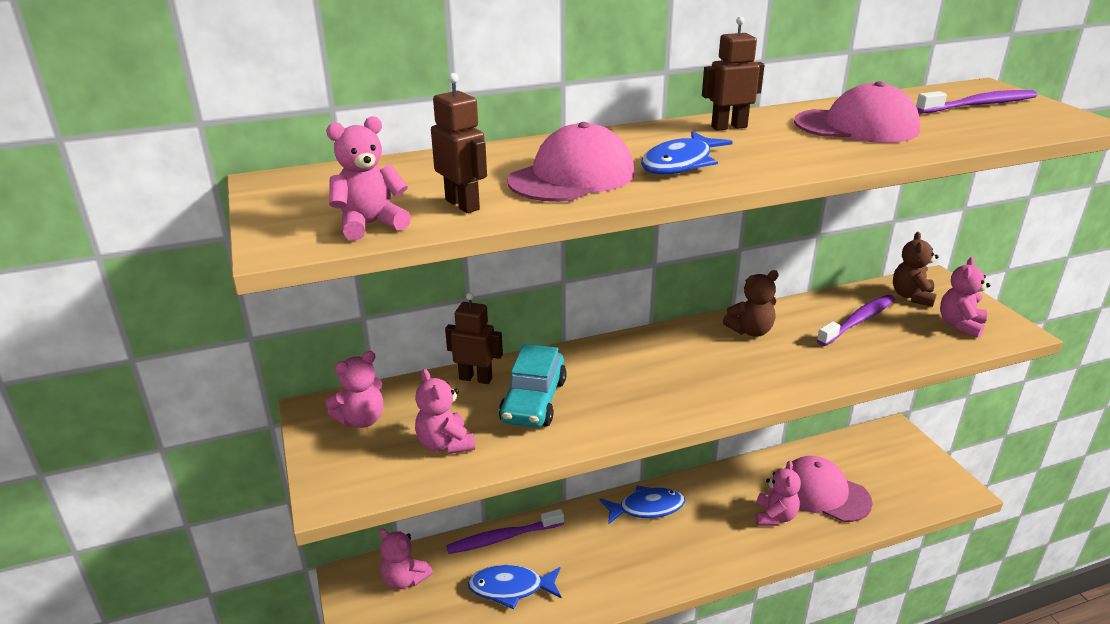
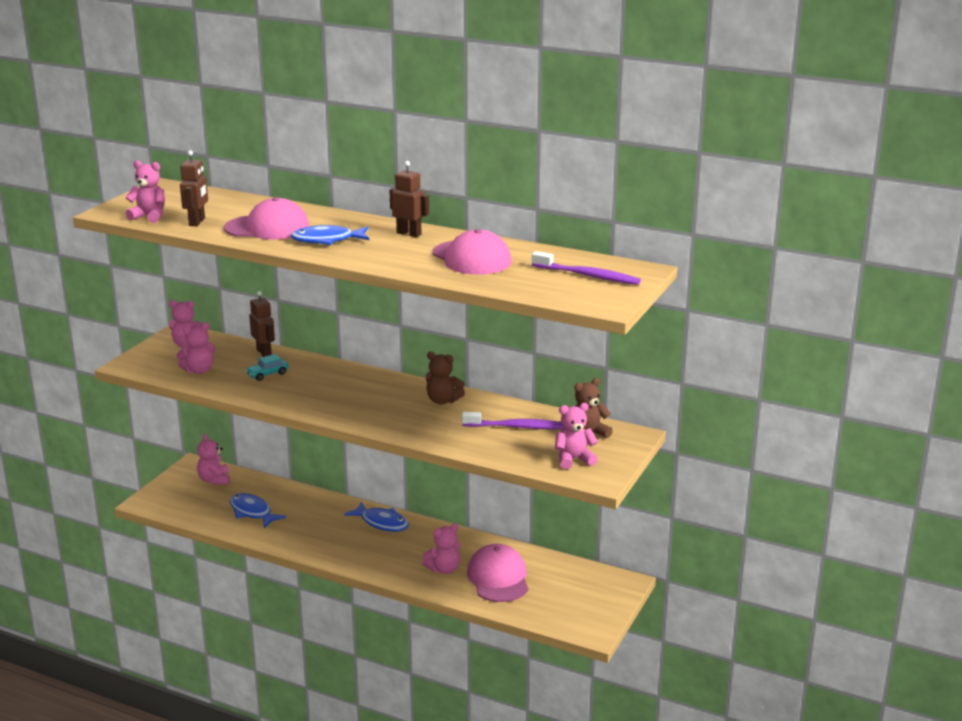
camera: 45 degrees right, 5 degrees down
pink teddy bear [415,369,475,454] -> pink teddy bear turned 135 degrees counterclockwise [176,323,216,374]
purple toothbrush [446,509,564,554] -> none
turquoise car [499,344,567,428] -> turquoise car [246,354,289,381], size x0.55

